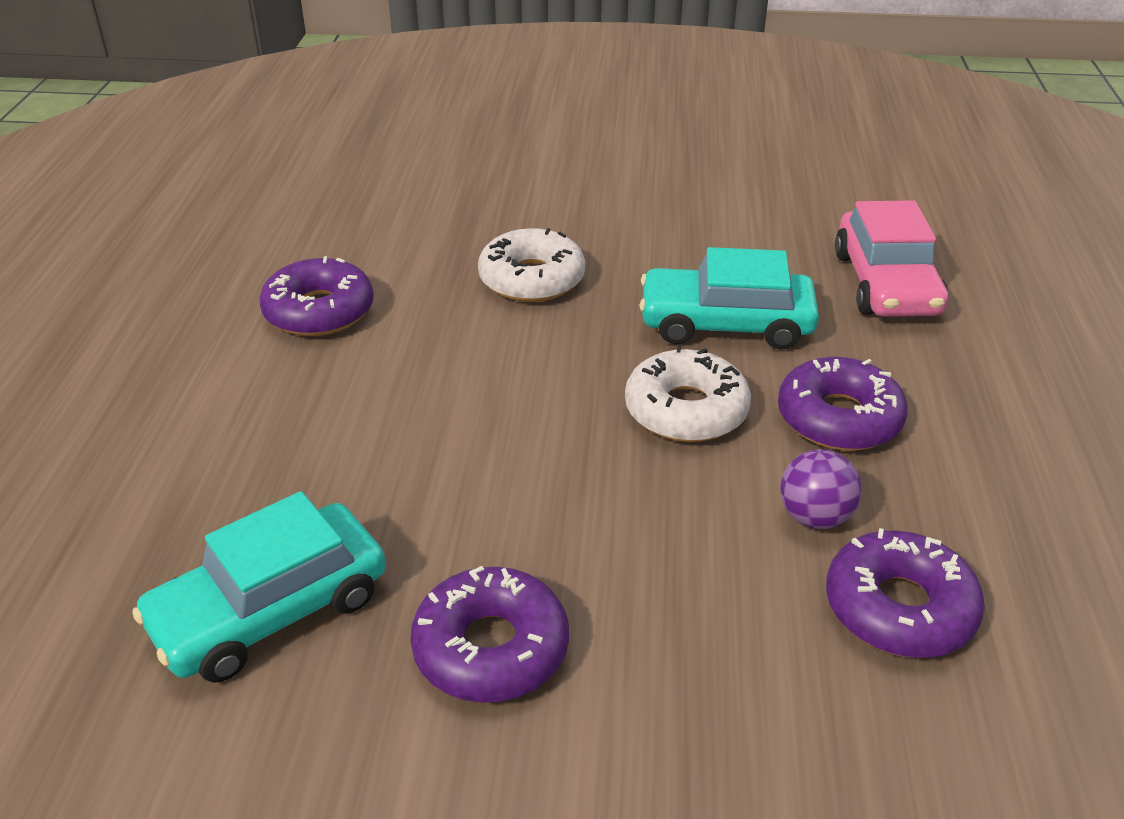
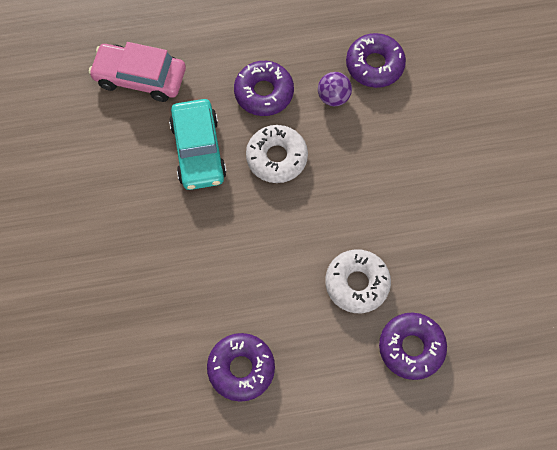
camera: 105 degrees left, 30 degrees up
turquoise car [132,491,386,683] -> none
purple donut [410,566,569,702] -> purple donut moved to [379,312,447,380]
white donut [478,228,585,302] -> white donut moved to [325,249,391,313]
pink car [835,201,948,317] -> pink car turned 150 degrees counterclockwise [89,42,186,102]

